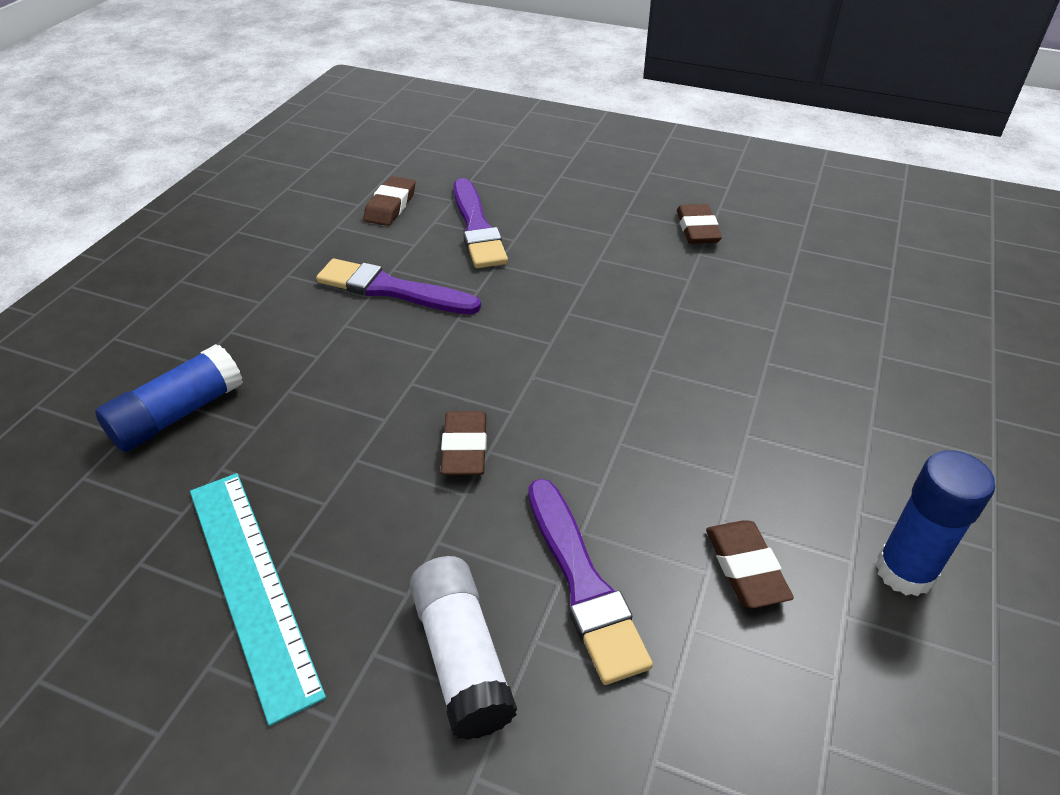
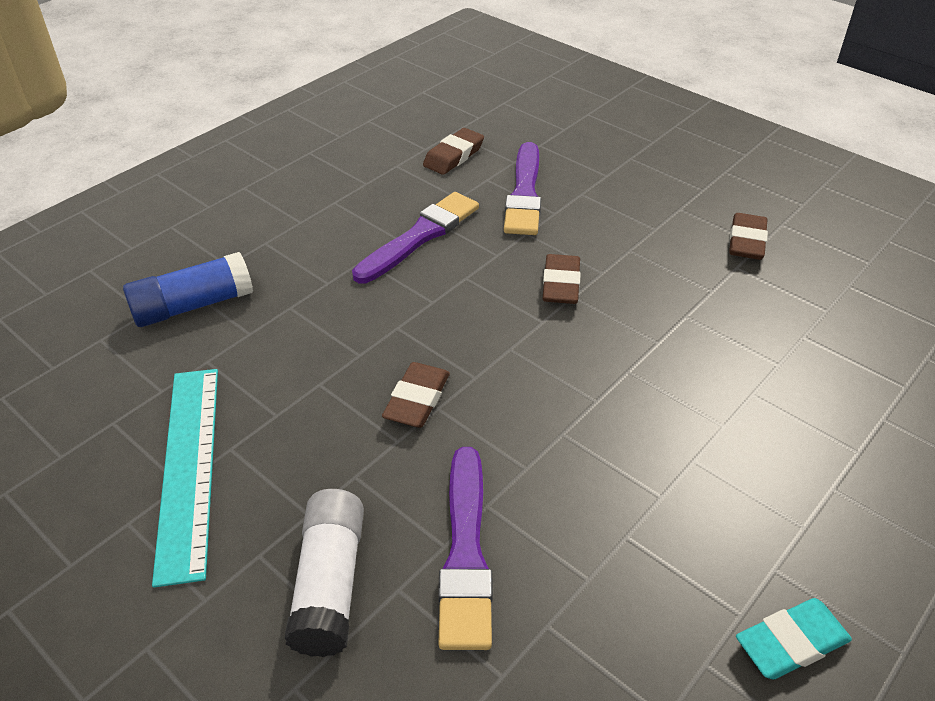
camera: 20 degrees right, 0 degrees up
purple brush [316,259,481,314] -> purple brush turned 90 degrees clockwise [352,192,479,283]
brown eraser [706,520,794,608] -> brown eraser moved to [543,254,581,304]
blue glue stick [875,450,995,596] -> turquoise eraser [736,598,852,679]

